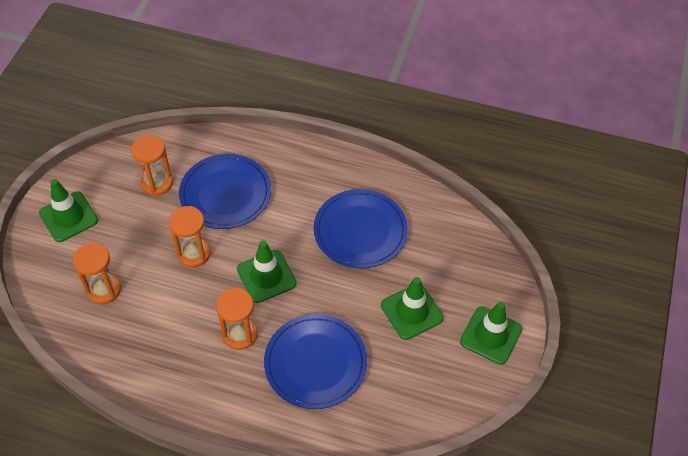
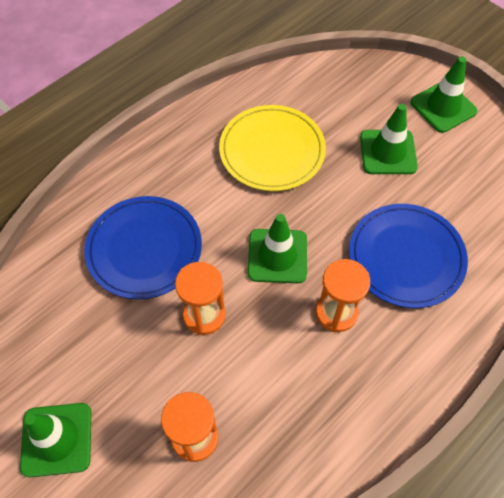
camera: 60 degrees left, 5 degrees up
orange hourglass [131,135,173,196] -> none
blue plate [314,189,408,269] -> yellow plate [219,105,326,191]

